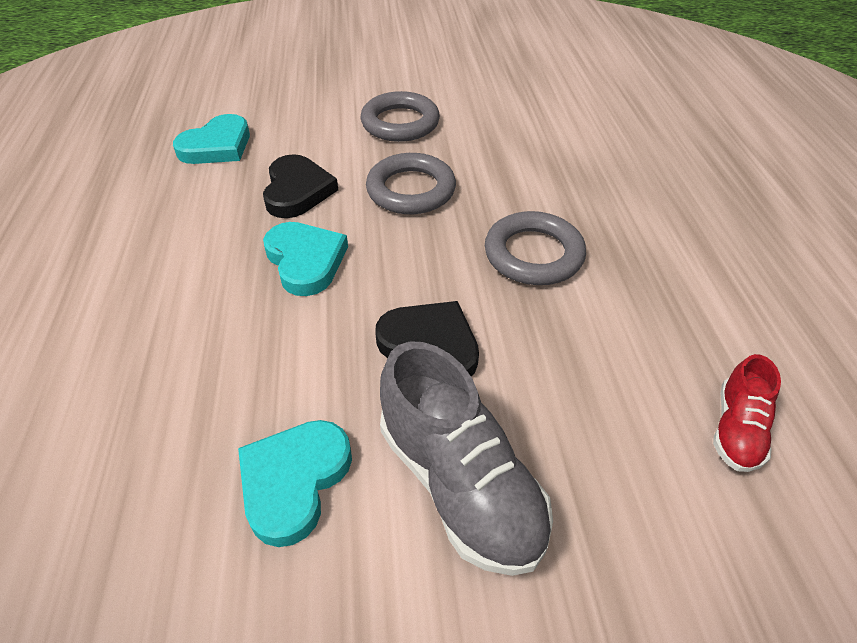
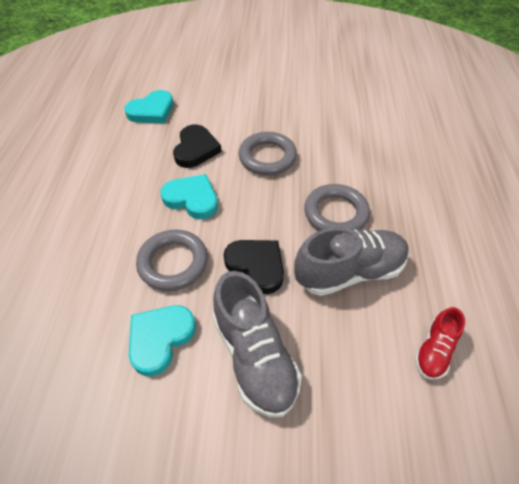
camera: 10 degrees right, 5 degrees up
turquoise heart [263,222,348,296] -> turquoise heart turned 45 degrees counterclockwise [160,174,218,219]
grey ring [361,91,440,142] -> grey ring moved to [136,229,208,291]
none -> grey shoe [294,227,409,296]

